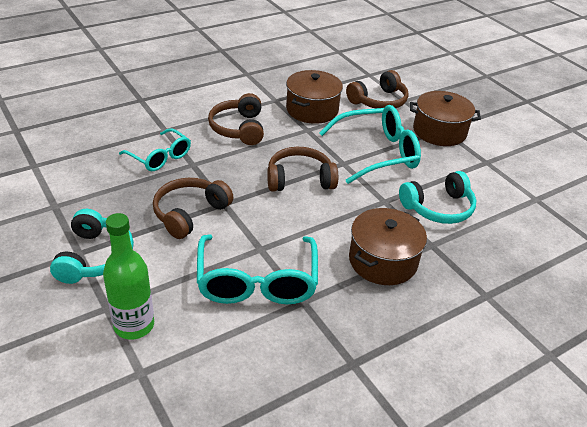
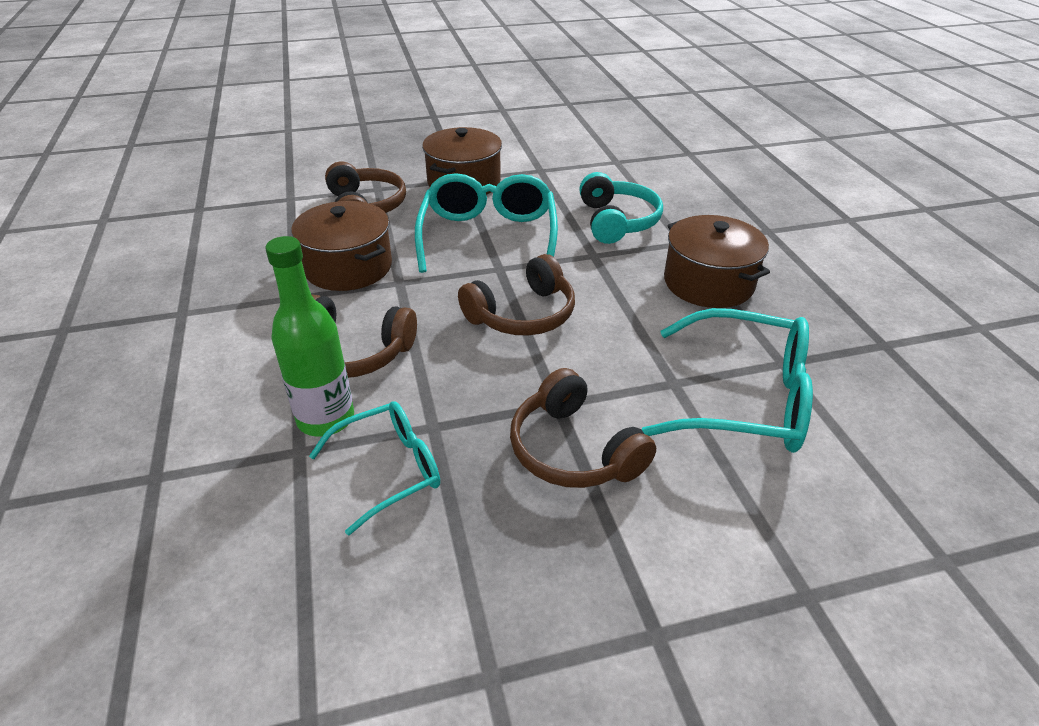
camera: 70 degrees left, 0 degrees up
turquoise headphones [50,209,134,284] -> none
green bottle [103,213,154,340] -> green bottle moved to [265,236,354,437]
brown headphones [267,147,338,192] -> brown headphones turned 135 degrees counterclockwise [458,254,575,336]

